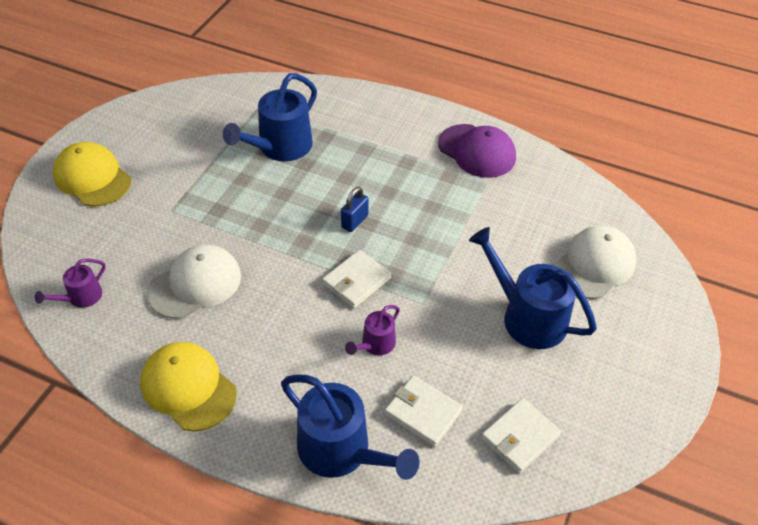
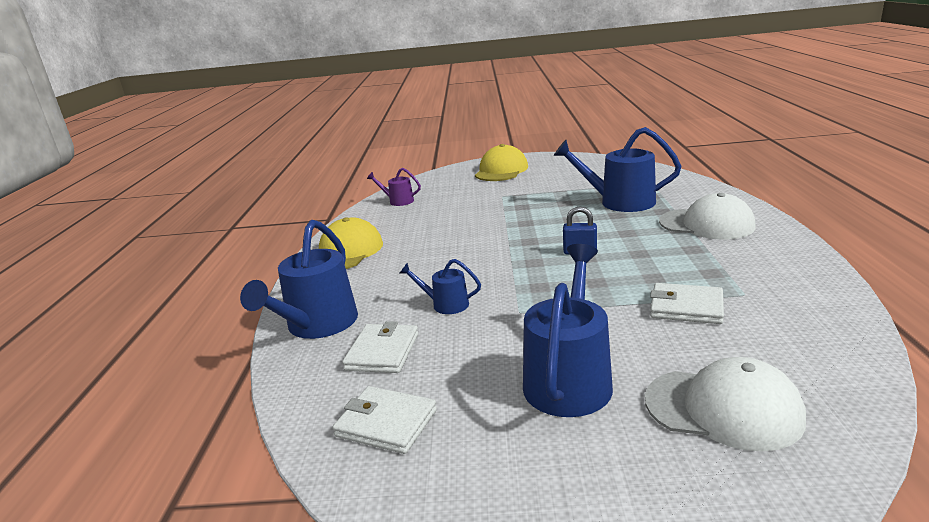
camera: 70 degrees right, 25 degrees down
white cap [147,244,241,319] -> white cap moved to [659,193,756,240]
white wallet [322,250,391,309] -> white wallet moved to [650,283,724,324]
purple watering can [345,305,400,355] -> blue watering can [400,259,481,314]
purple cap [438,124,516,178] -> none

